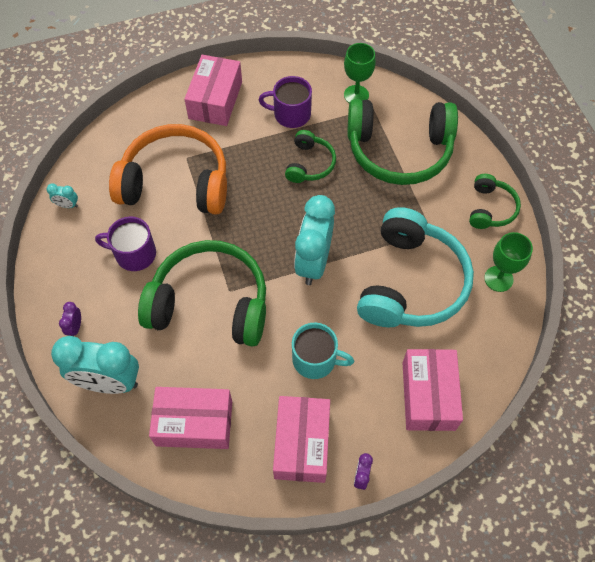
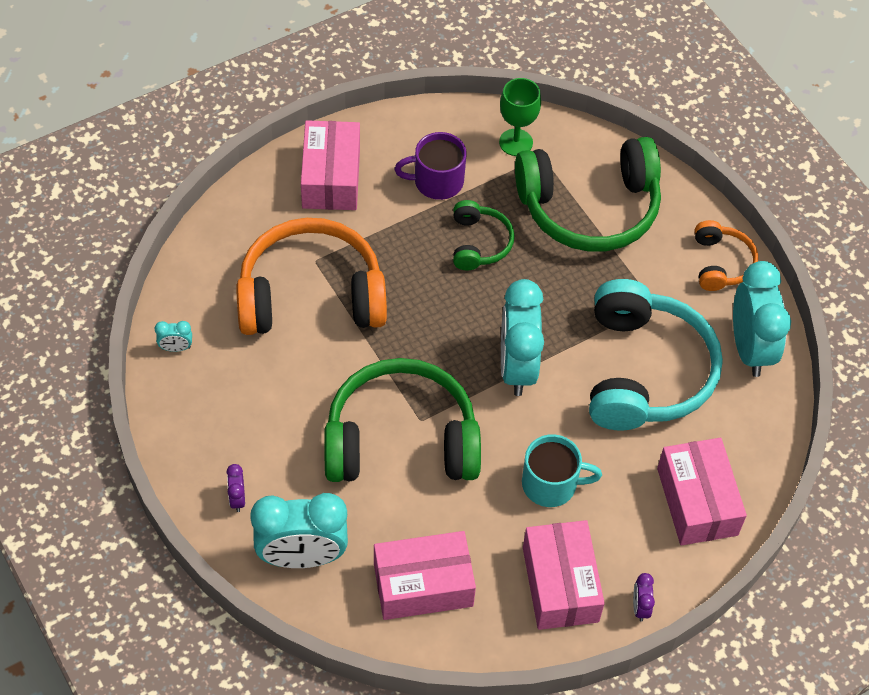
camera: 15 degrees left, 5 degrees down
purple mug [95,217,156,271] -> none
green headphones [469,174,521,229] -> orange headphones [695,220,758,291]
green goblet [484,232,533,292] -> turquoise clock [733,261,791,377]

